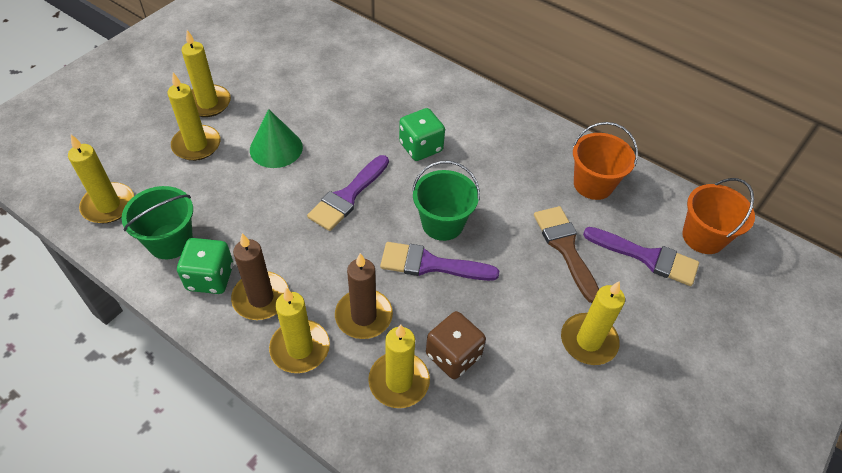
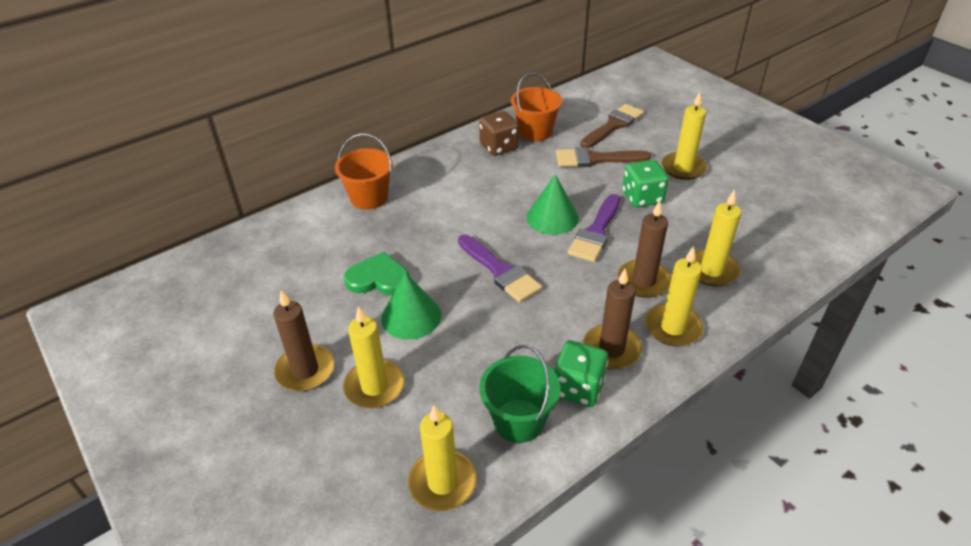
camera: 70 degrees left, 10 degrees down
yellow candle [181,30,231,117] -> brown candle [273,290,335,391]
green dice [399,108,445,161] -> green dice moved to [622,160,669,208]
green bucket [412,161,480,241] -> green cone [527,174,579,235]
brown dice [426,311,486,379] -> brown dice moved to [479,111,519,156]
purple brush [583,227,699,286] -> brown brush [580,104,644,148]
orange bucket [682,178,755,254] -> orange bucket moved to [335,134,393,210]
none -> green heart [344,252,409,295]

